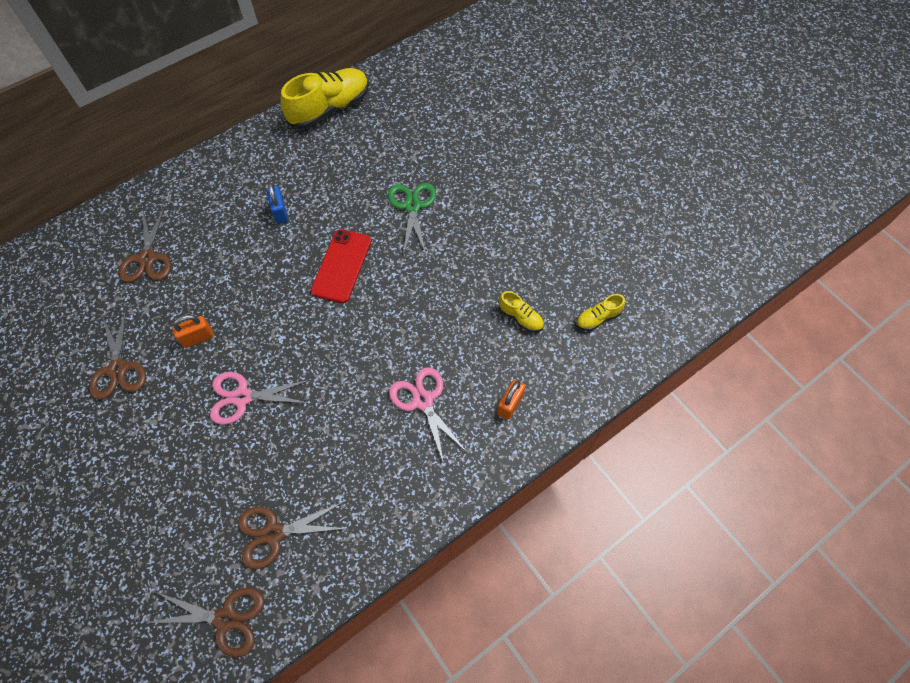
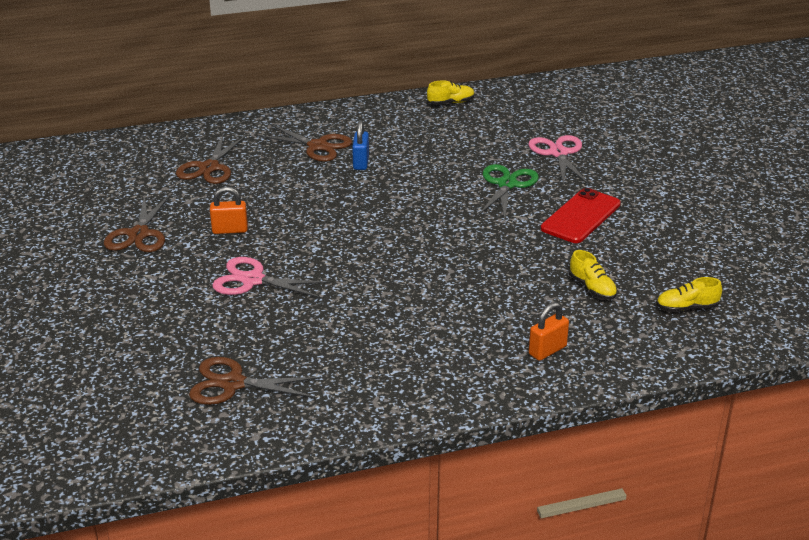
camera: 20 degrees right, 30 degrees down
brown scissors [146,587,265,658] -> brown scissors moved to [257,124,352,162]
yellow shoe [280,68,369,129] -> yellow shoe [427,80,475,105], size x0.47
red phone [311,229,371,303] -> red phone moved to [541,188,621,243]
pink scissors [389,367,467,464] -> pink scissors moved to [528,135,589,185]

